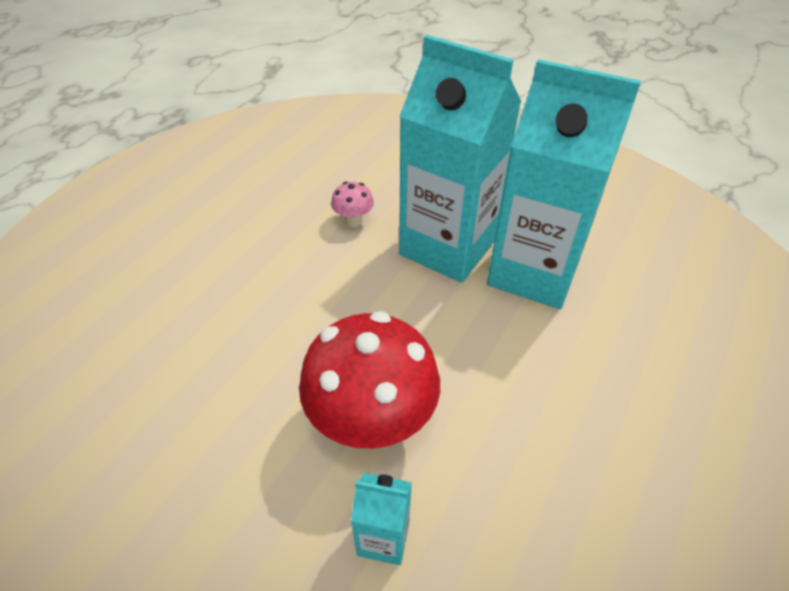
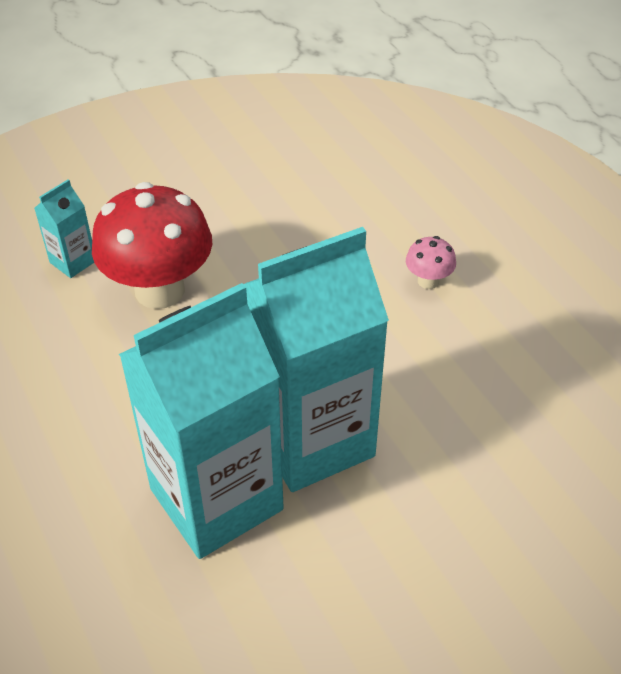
camera: 120 degrees right, 0 degrees up
pink mushroom [331,182,374,227] -> pink mushroom moved to [406,236,456,289]

